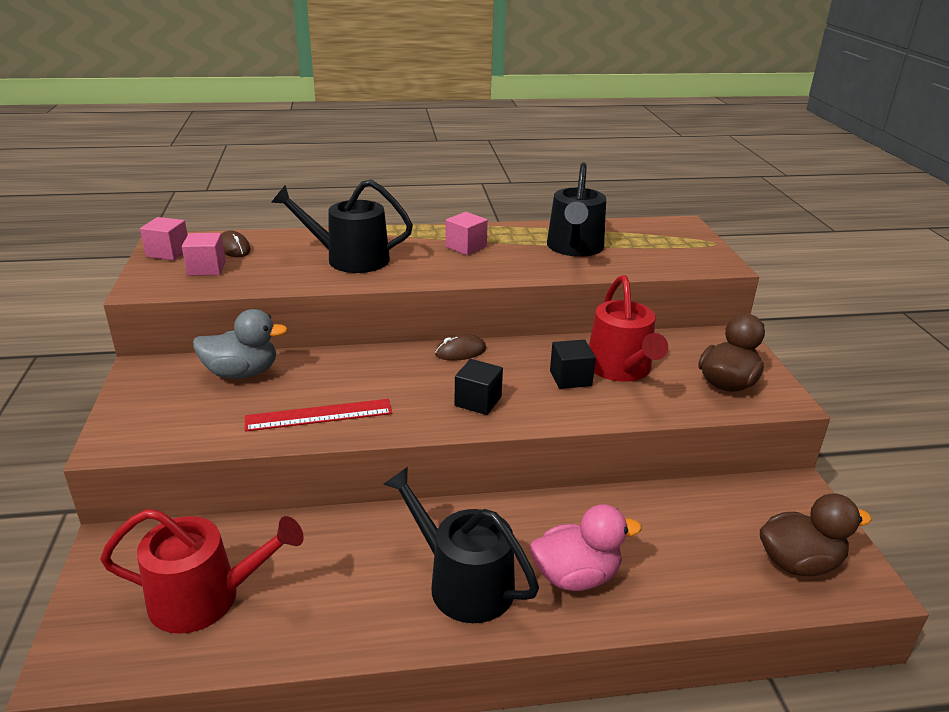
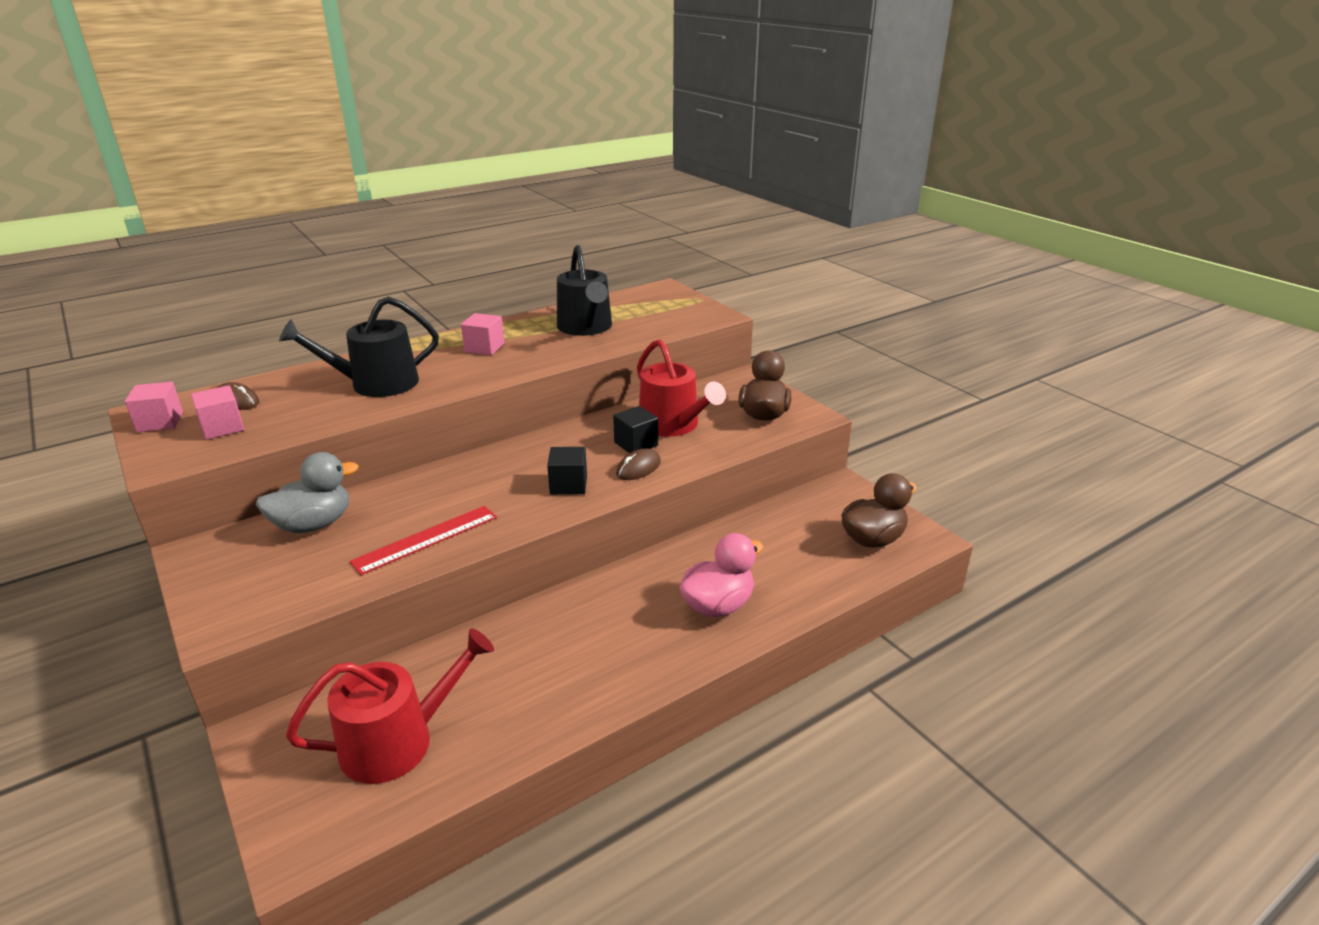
camera: 25 degrees left, 0 degrees up
black watering can [383,467,539,623] -> none
brown mouse [435,334,486,361] -> brown mouse moved to [616,449,661,480]

